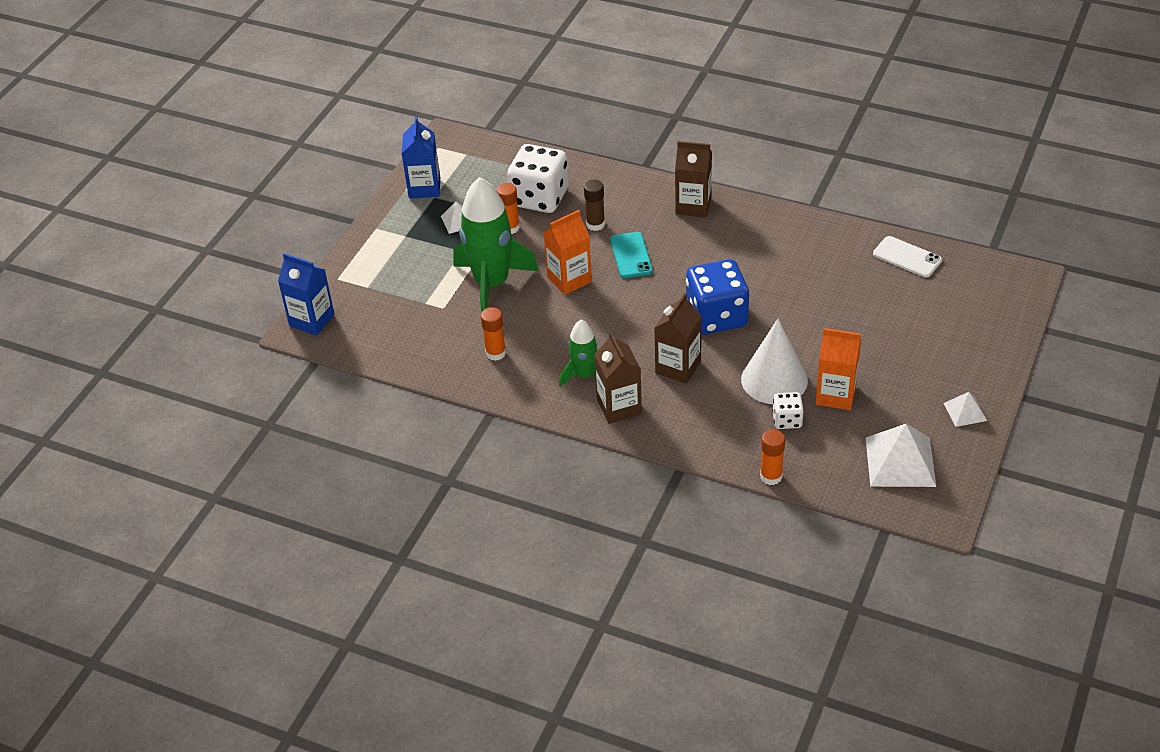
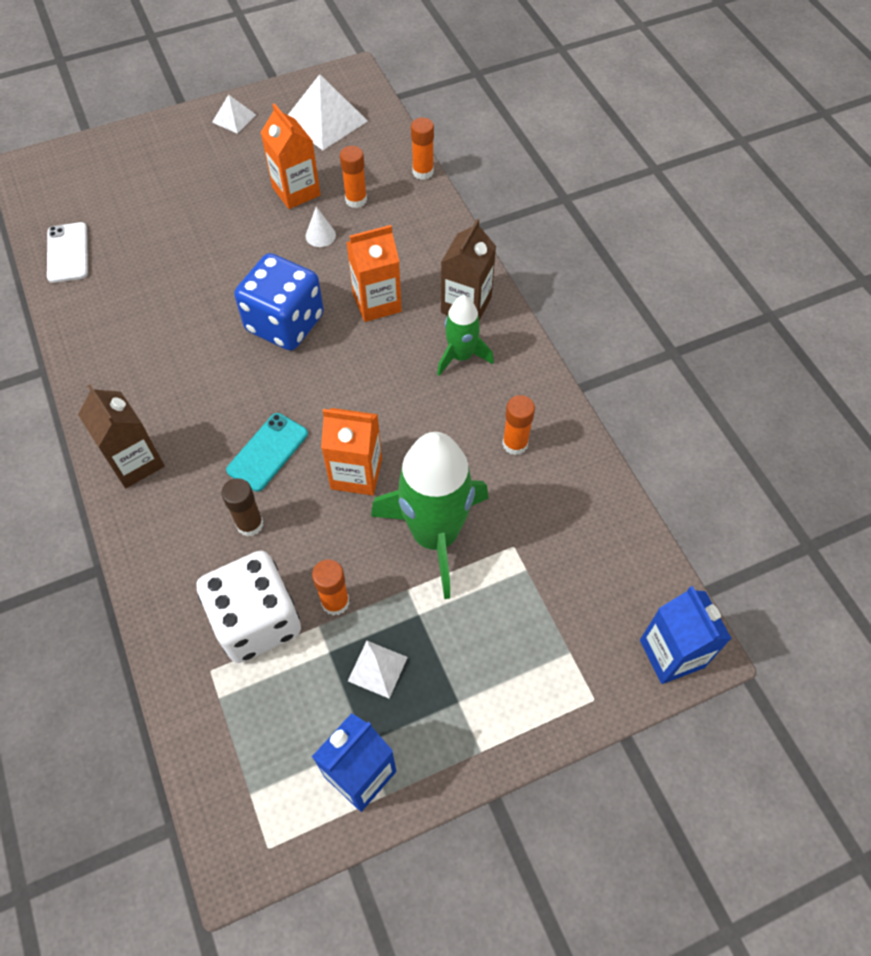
camera: 140 degrees left, 15 degrees up
brown carton [654,293,702,384] -> orange carton [346,225,402,322]
white cone [741,319,808,404] -> white cone [306,207,336,247], size x0.43
white dice [772,392,804,429] -> orange glue stick [340,146,367,208]

